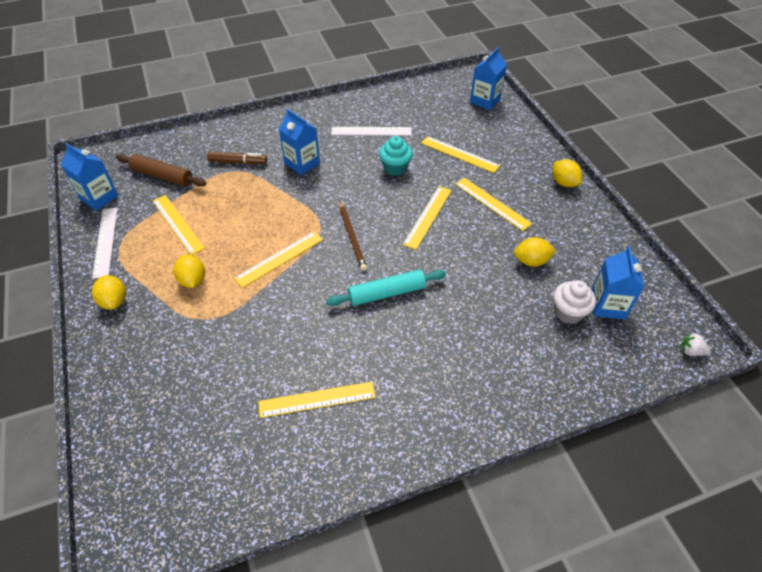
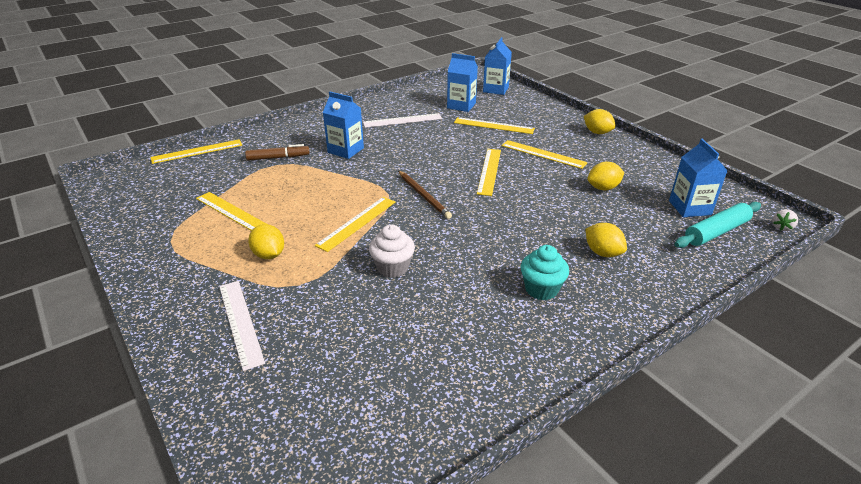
camera: 15 degrees left, 15 degrees down
blue carton [61,143,119,211] -> blue carton moved to [447,53,478,112]
white ruler [92,208,118,279] -> white ruler moved to [219,281,265,371]
yellow lemon [92,275,126,310] -> yellow lemon moved to [585,223,627,257]
brown rolling pin [116,154,206,186] -> none
yellow ruler [258,382,376,418] -> yellow ruler moved to [151,139,242,164]
turquoise rolling pin [326,270,446,306] -> turquoise rolling pin moved to [675,202,761,248]
turquoise cupcake [379,136,413,176] -> turquoise cupcake moved to [521,245,569,300]
white cupcake [553,280,596,324] -> white cupcake moved to [369,225,415,278]
white strawberry [681,333,710,356] -> white strawberry turned 60 degrees counterclockwise [772,209,798,231]

